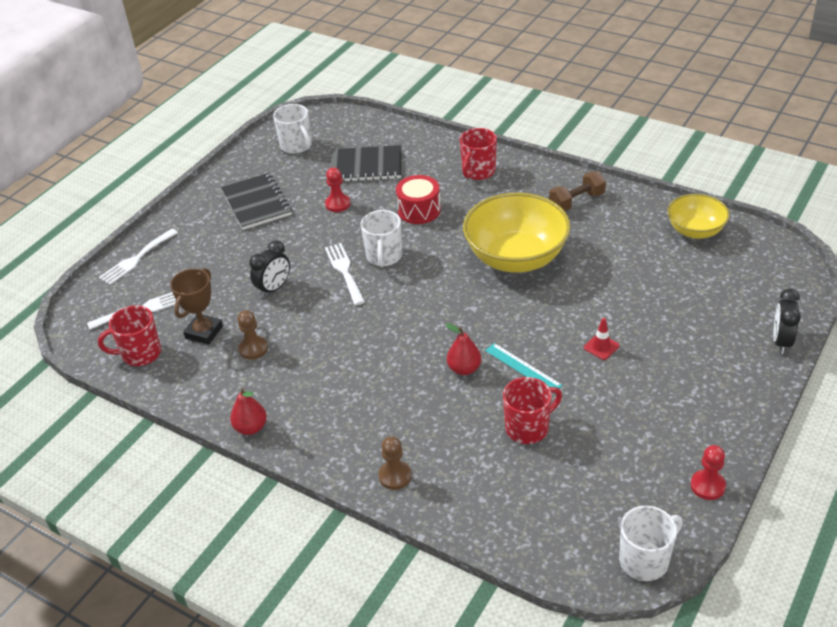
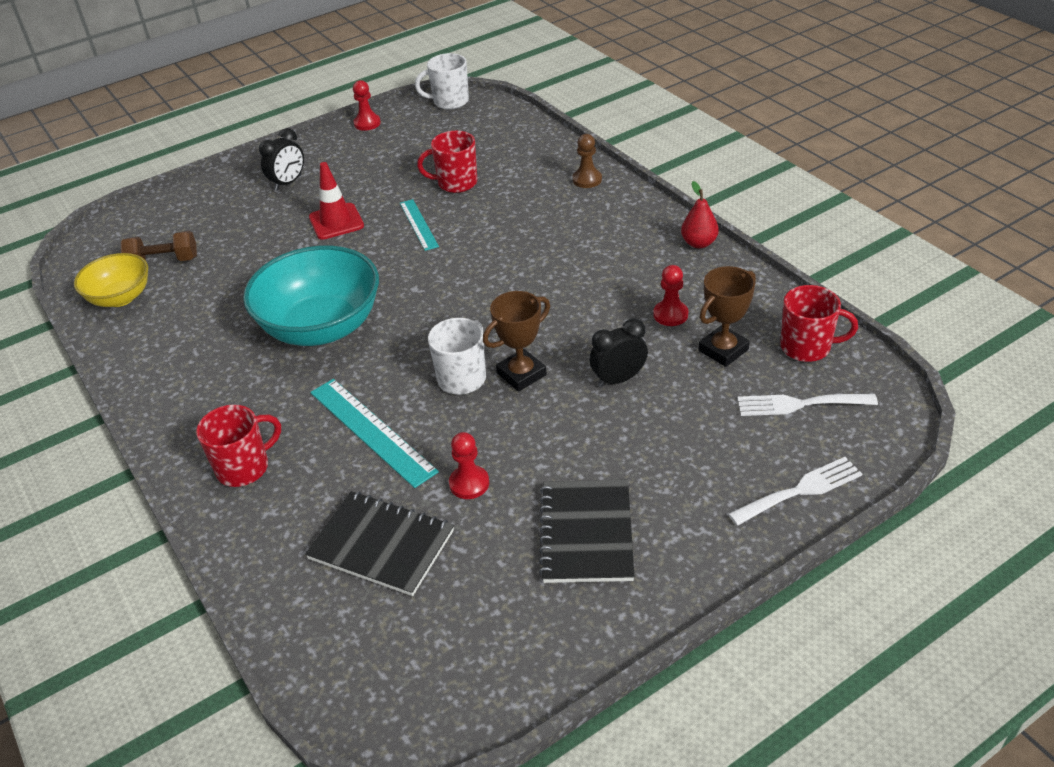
camera: 155 degrees left, 0 degrees up
brown pawn [238,310,268,359] -> red pawn [653,265,688,326]
white mug [273,104,312,154] -> none
white fork [325,243,365,305] -> brown trophy [483,291,550,391]
red drum [396,175,441,224] -> turquoise ruler [310,379,439,488]
red pear [446,323,481,375] -> none
yellow bowl [463,193,571,273] -> turquoise bowl [243,246,379,346]
brown dumbbell [549,172,606,211] -> brown dumbbell moved to [121,231,197,261]
red traffic cone [584,318,619,360] -> red traffic cone [309,162,364,240], size x1.71
black clock [773,289,801,354] -> black clock moved to [259,128,304,191]

